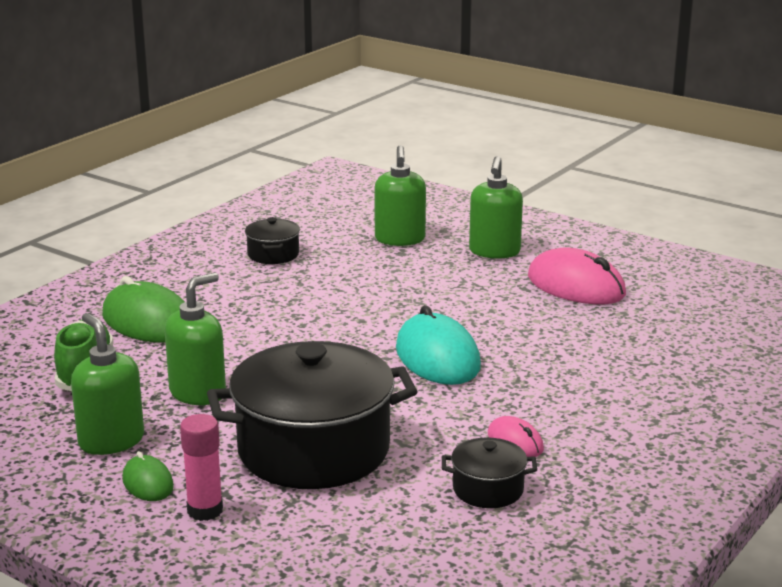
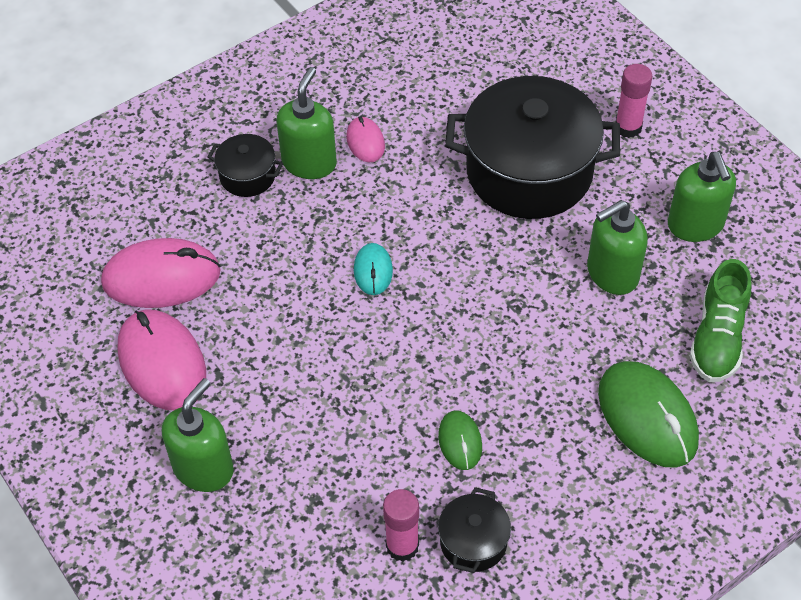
camera: 160 degrees left, 30 degrees up
green mouse [122,451,174,501] -> green mouse moved to [438,411,482,470]
green soap dispenser [374,145,426,246] -> green soap dispenser moved to [276,67,337,179]
turquoise mouse [396,305,481,385] -> turquoise mouse [354,243,393,295], size x0.52
black pot [442,437,537,508] -> black pot moved to [207,134,283,197]
none -> pink mouse [101,238,221,308]
none -> pink glue stick [383,489,419,562]

